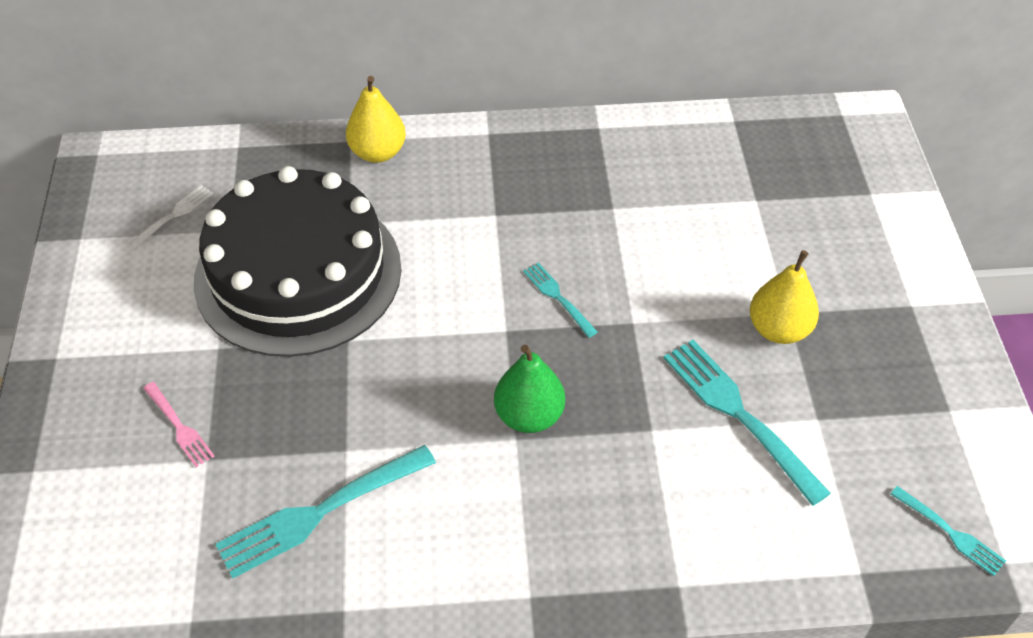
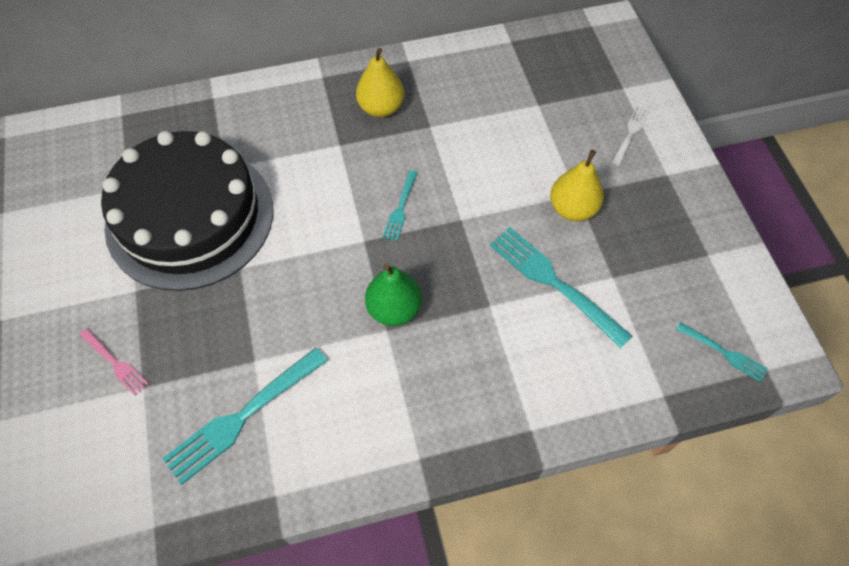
camera: 10 degrees left, 10 degrees up
white fork [128,185,214,250] -> white fork moved to [612,107,650,166]
yellow pear [346,76,406,163] -> yellow pear moved to [356,48,404,117]
turquoise fork [523,263,598,338] -> turquoise fork turned 120 degrees counterclockwise [383,170,418,241]

